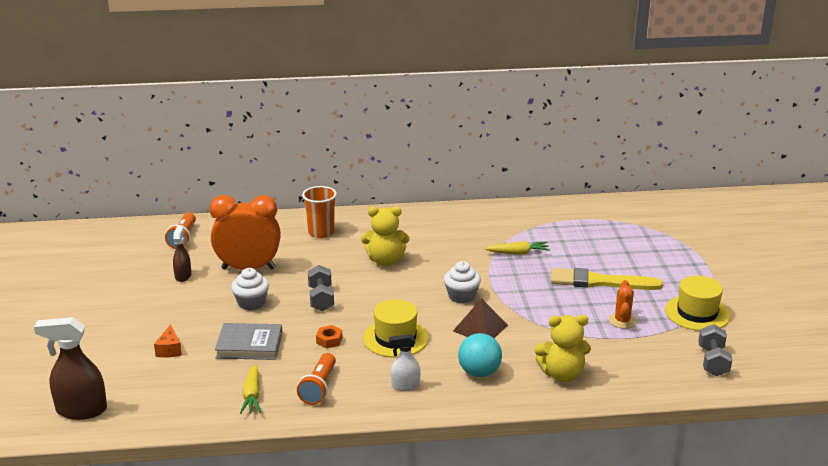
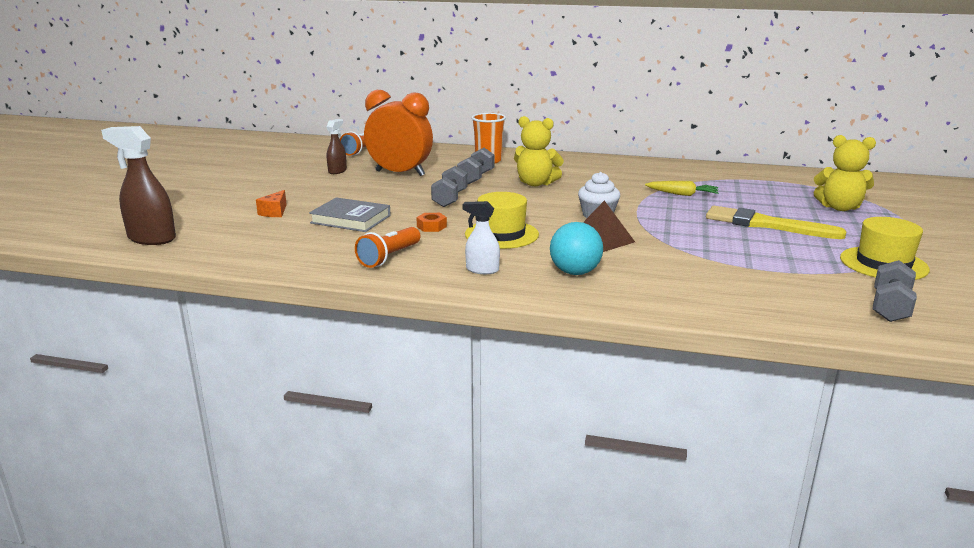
camera: 20 degrees right, 5 degrees down
white cupcake [231,268,269,310] -> none
yellow carrot [240,364,261,414] -> none
yellow teddy bear [534,315,591,382] -> yellow teddy bear moved to [813,135,876,211]
orange cactus [609,280,636,329] -> none
none -> grey dumbbell [457,148,495,184]

